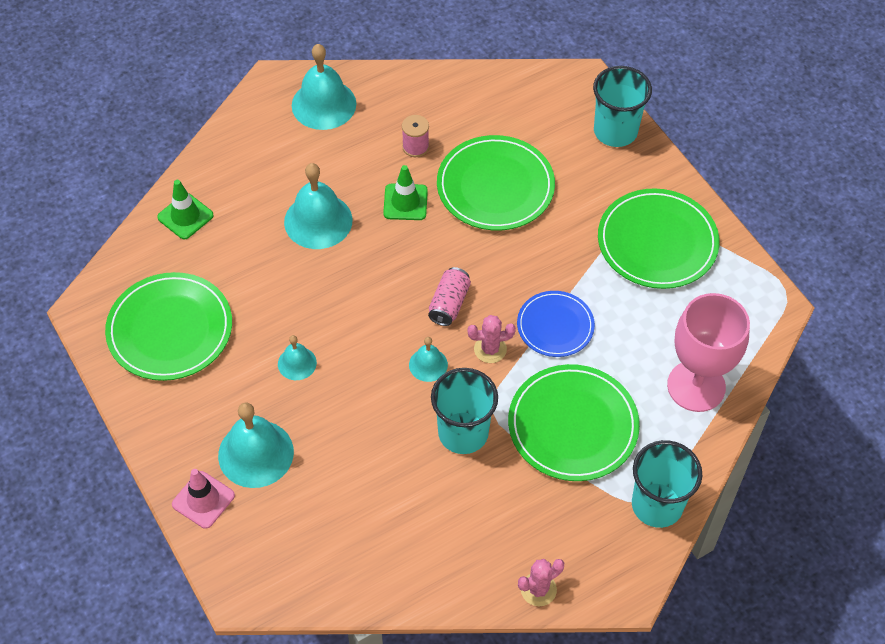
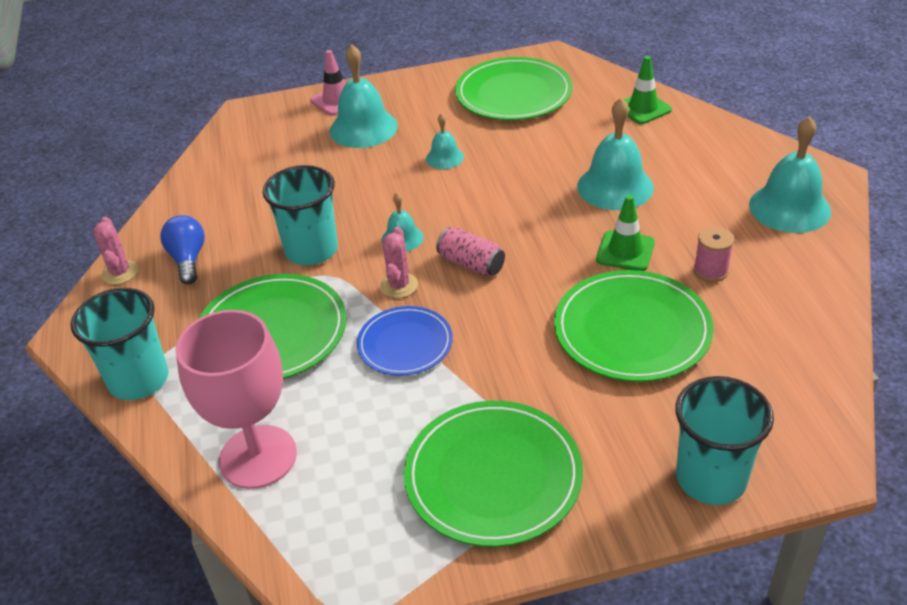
camera: 110 degrees right, 15 degrees down
none -> blue light bulb [160,215,205,284]

